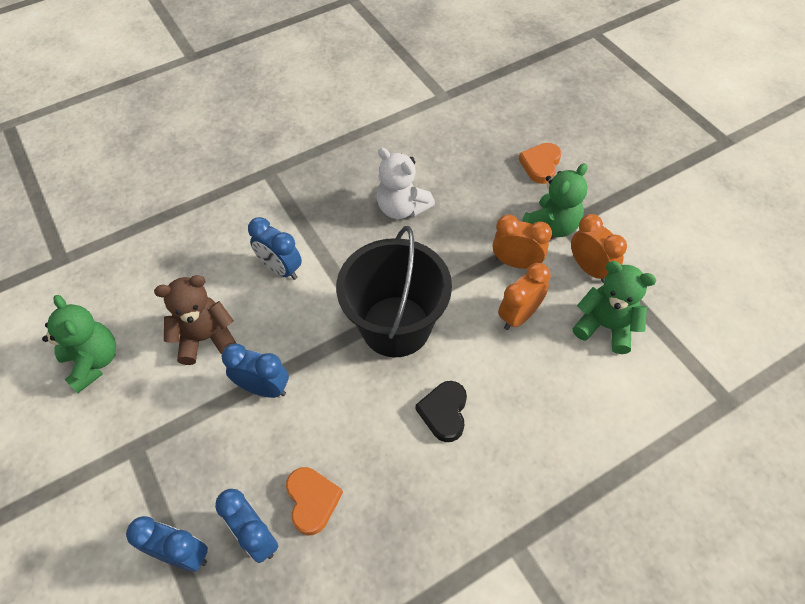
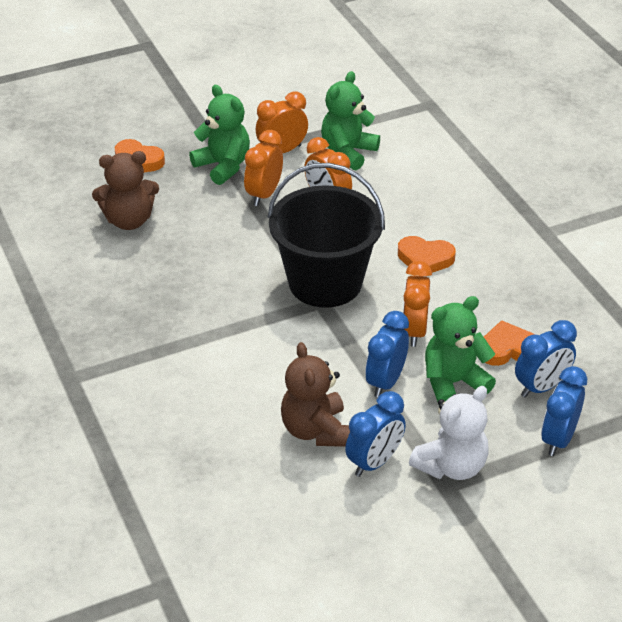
camera: 85 degrees left, 15 degrees down
green teddy bear [42,295,116,393] -> green teddy bear moved to [425,296,496,402]
blue clock [248,217,302,280] -> blue clock moved to [345,391,406,477]
white teddy bear [377,147,435,219] -> white teddy bear moved to [409,386,489,480]
black heart [415,381,467,442] -> orange heart [398,236,456,273]
none -> brown teddy bear [92,151,159,230]
none -> orange clock [403,261,432,347]

